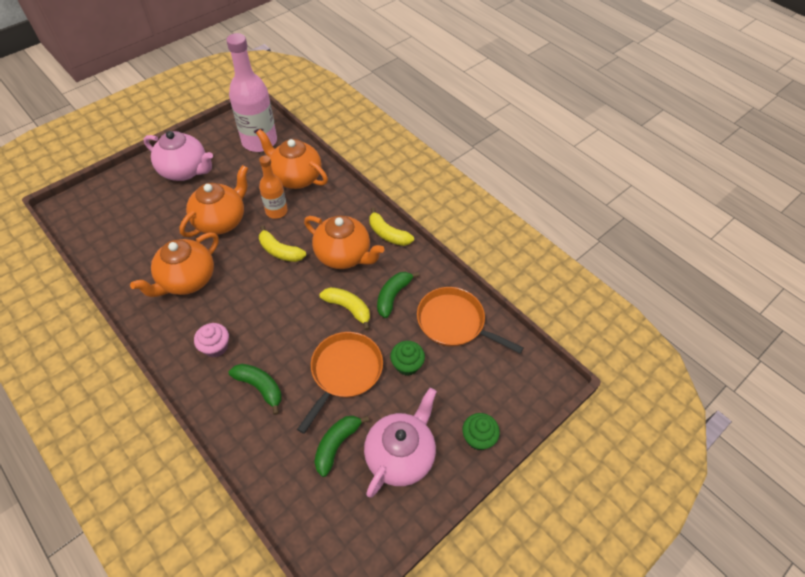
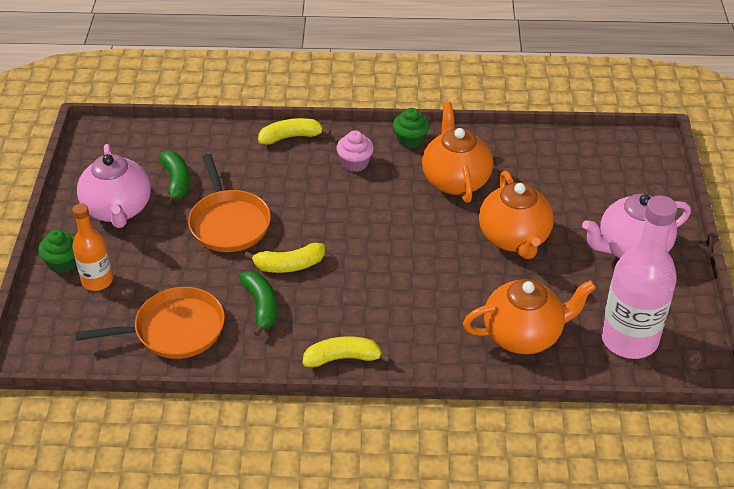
camera: 135 degrees right, 10 degrees down
green banana [229,364,282,415] -> none
orange bottle [259,155,288,219] -> orange bottle moved to [72,203,113,291]
yellow banana [259,225,306,262] -> yellow banana moved to [258,118,331,145]
orange teapot [304,215,384,269] -> none
green cupcake [390,341,425,376] -> green cupcake moved to [393,108,430,149]

